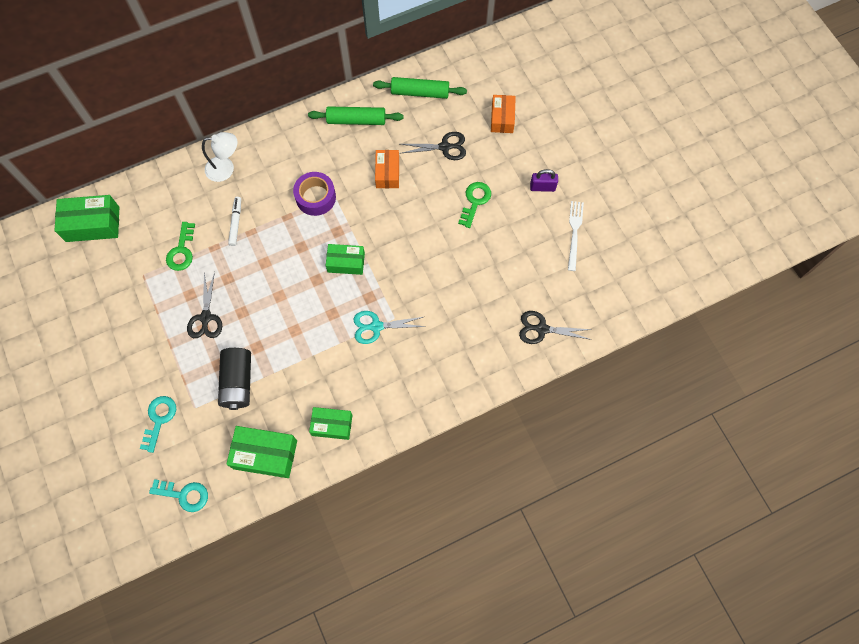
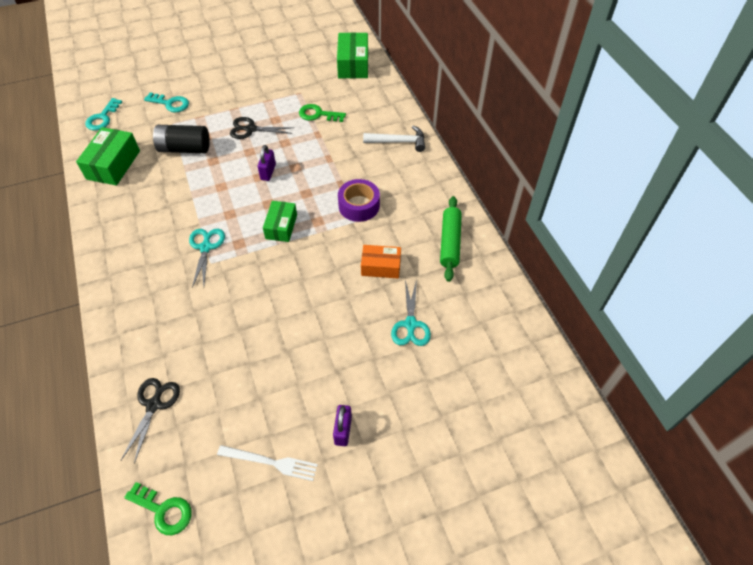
camera: 95 degrees right, 15 degrees down
white lamp [202,132,237,182] -> white hammer [363,125,425,152]
white marker [228,197,241,246] -> none
green box [309,407,353,440] -> none
green rolling pin [373,77,467,99] -> none
black scissors [401,132,466,160] -> turquoise scissors [391,279,431,346]
green key [458,182,491,228] -> green key moved to [124,482,192,535]
orange box [491,95,516,133] -> none
none -> purple padlock [258,145,276,181]

